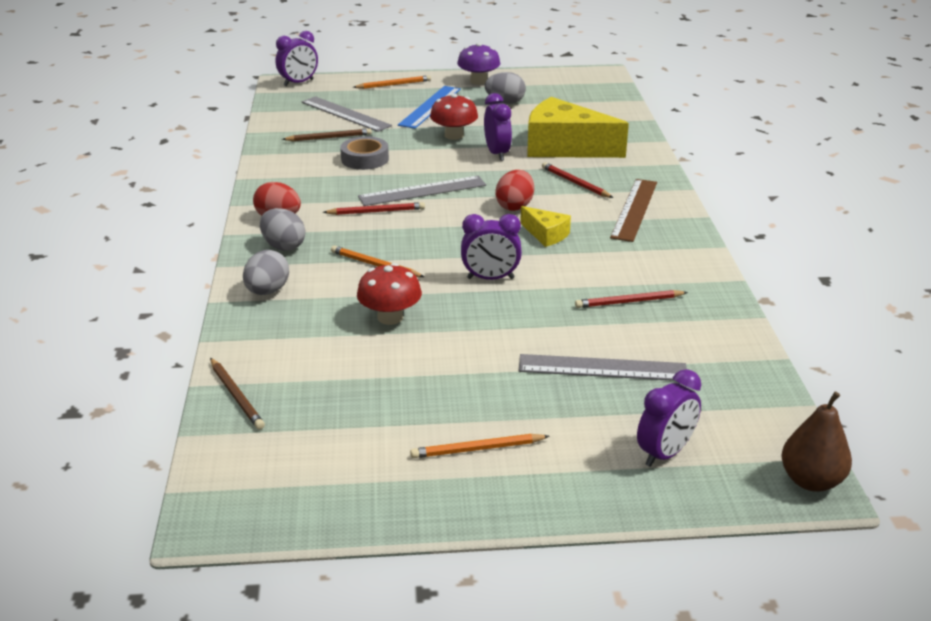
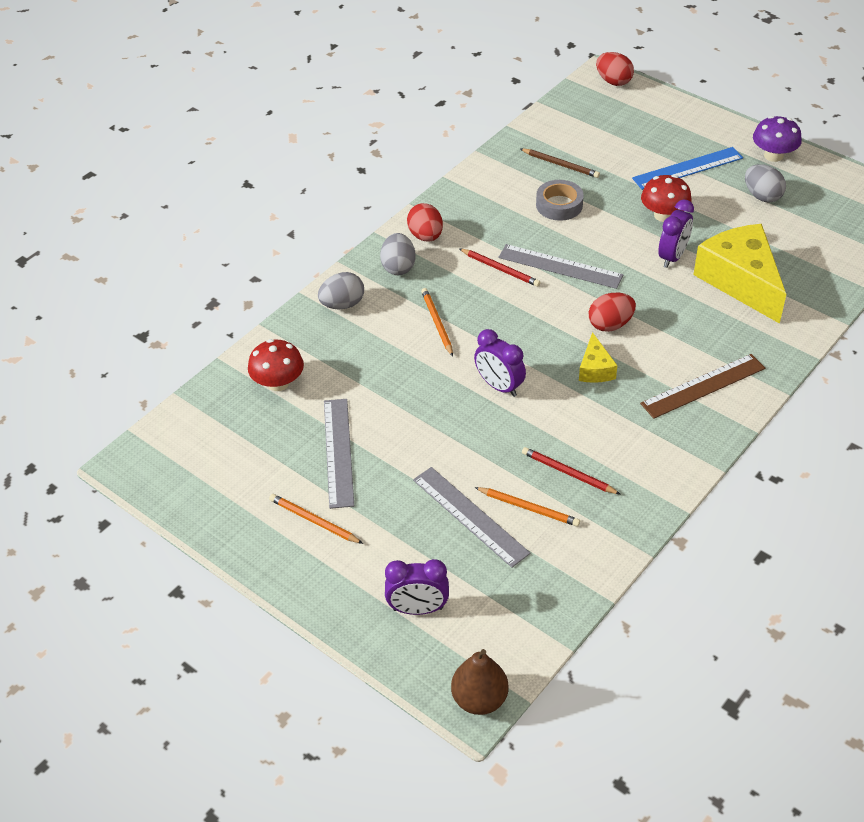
camera: 45 degrees right, 15 degrees up
brown pencil [210,358,265,430] -> none
purple clock [276,31,318,86] -> red egg [596,52,634,86]
grey ruler [302,96,392,132] -> grey ruler moved to [324,399,354,509]
orange pencil [353,75,431,89] -> orange pencil moved to [475,487,580,527]
red mushroom [357,263,422,325] -> red mushroom moved to [248,339,304,391]
red pencil [542,162,613,198] -> none

